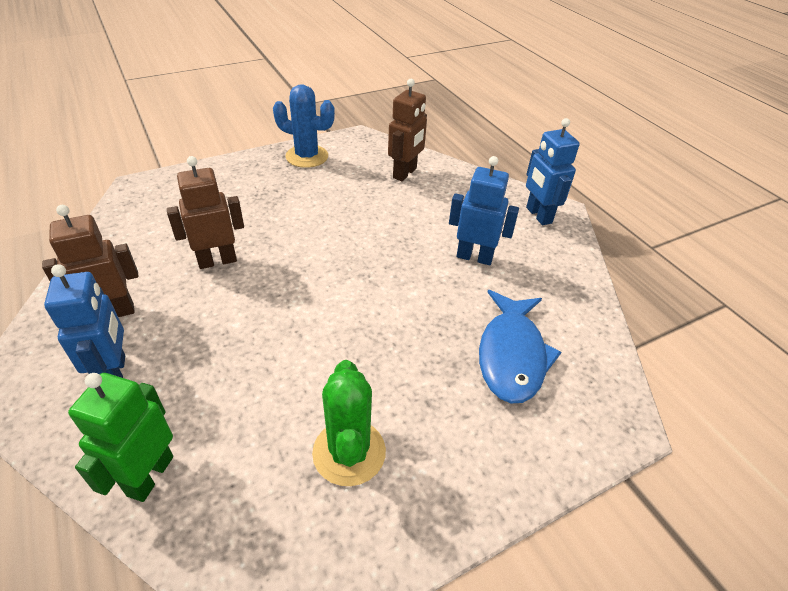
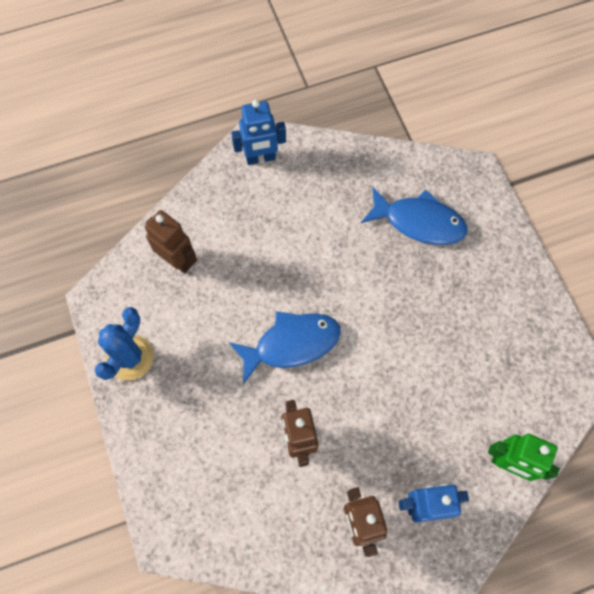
camera: 80 degrees left, 25 degrees up
green cactus [312,360,386,486] -> none
blue robot [449,156,519,265] -> none
none -> blue fish [229,311,341,384]

